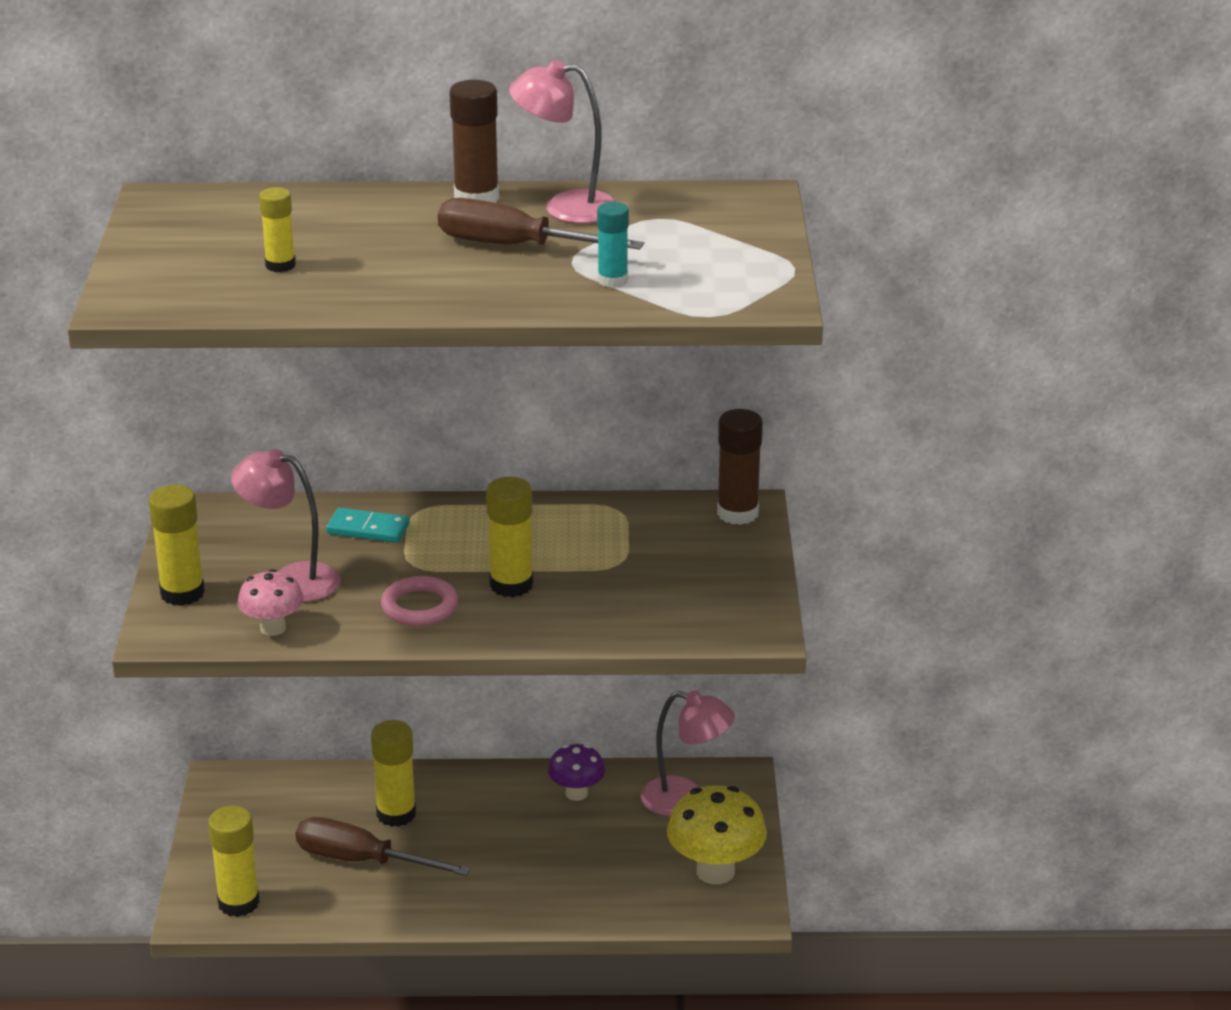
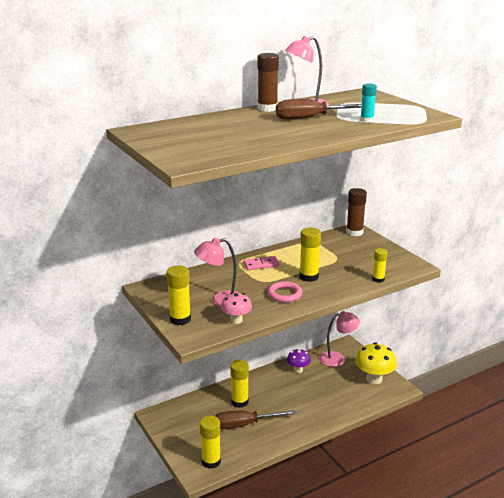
camera: 30 degrees left, 5 degrees down
yellow glue stick [259,187,296,272] -> yellow glue stick moved to [372,248,388,283]
turquoise domino [326,508,410,543] -> none
none -> pink domino [243,256,280,270]

